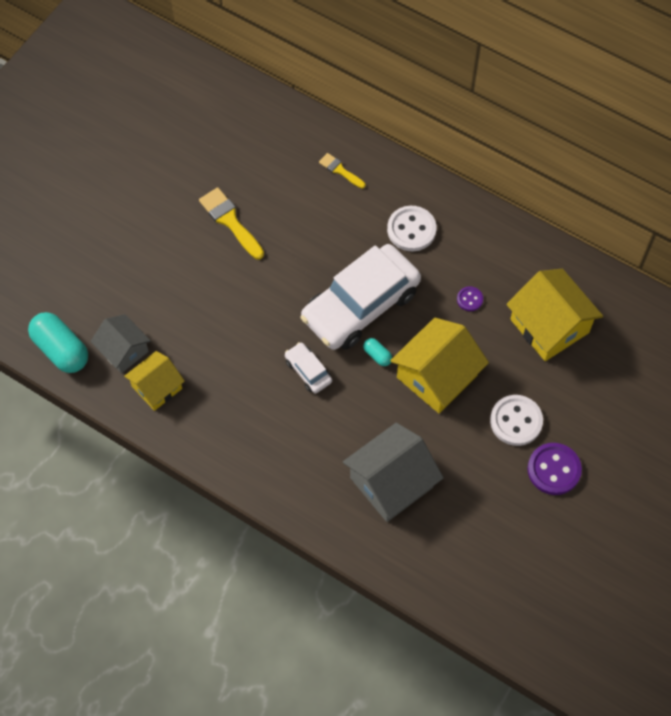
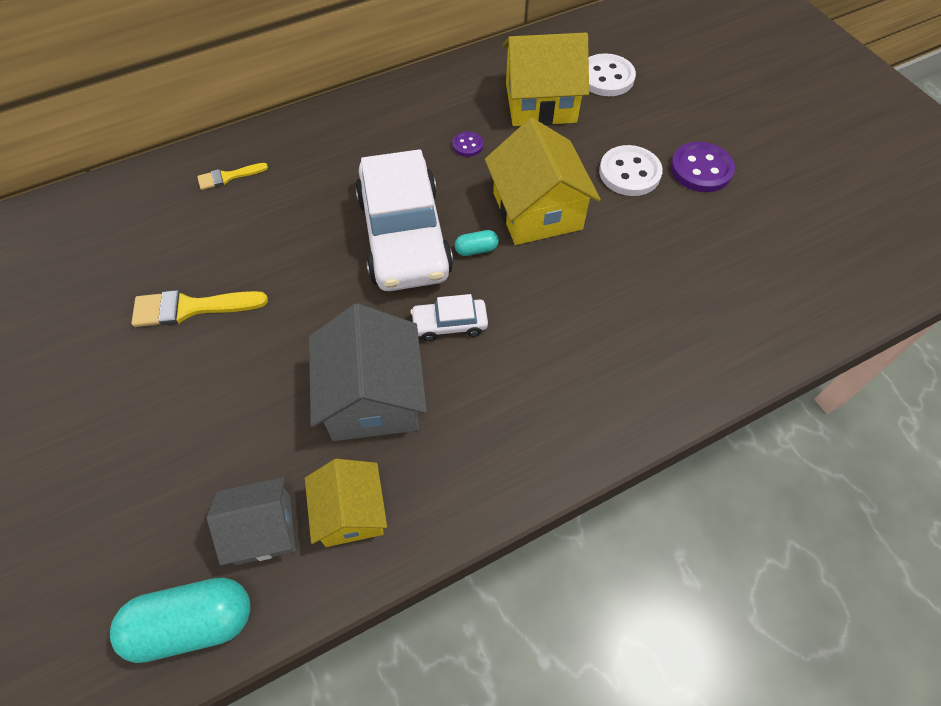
camera: 60 degrees left, 5 degrees down
grey house [343,423,444,522] -> grey house moved to [309,303,427,441]
white button [387,206,437,251] -> white button moved to [589,53,636,96]

